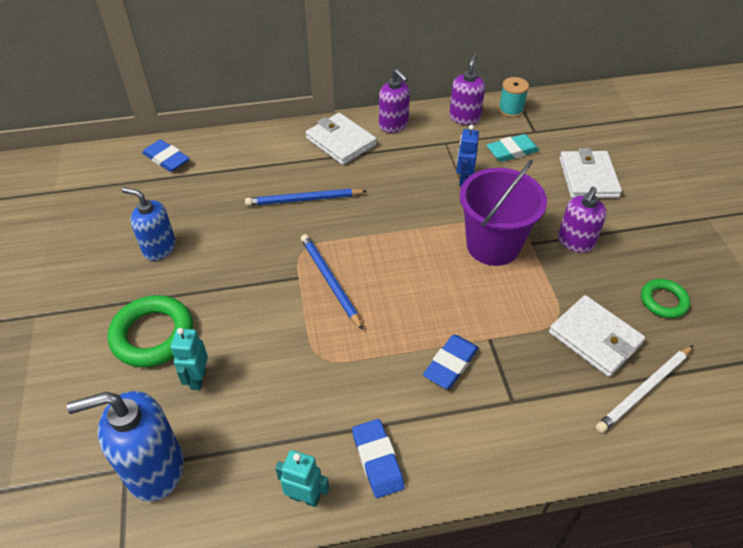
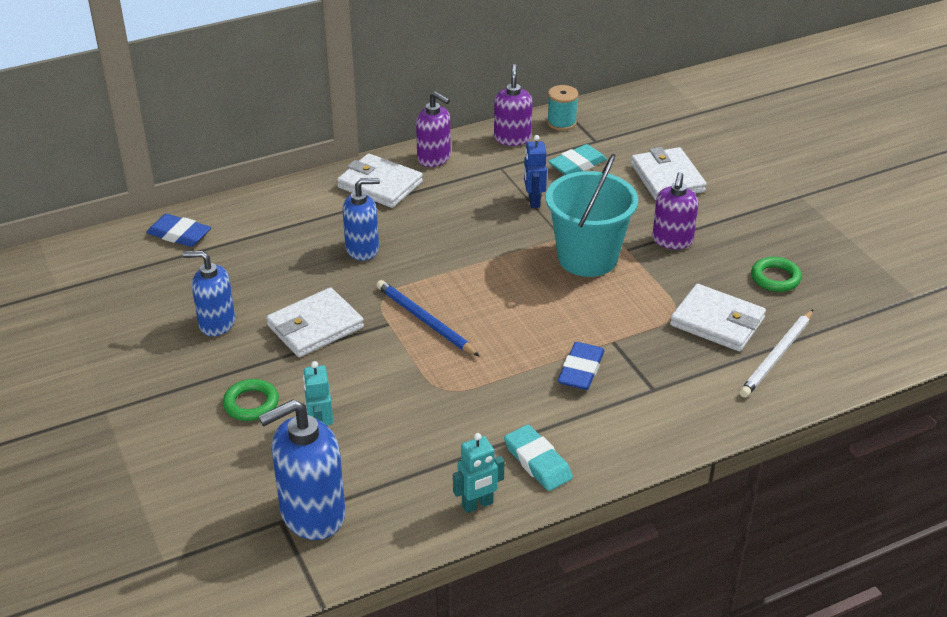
camera: 15 degrees left, 10 degrees down
green ring [108,295,193,367] -> green ring [223,379,279,421], size x0.59
blue pencil [245,189,367,206] -> blue soap dispenser [343,178,380,261]
turquoise robot [275,450,329,507] -> turquoise robot turned 150 degrees clockwise [453,433,505,513]
blue eraser [352,419,405,498] -> turquoise eraser [504,425,573,491]
purple bucket [460,160,547,266] -> turquoise bucket [546,154,638,277]
none -> white wallet [266,287,364,357]

